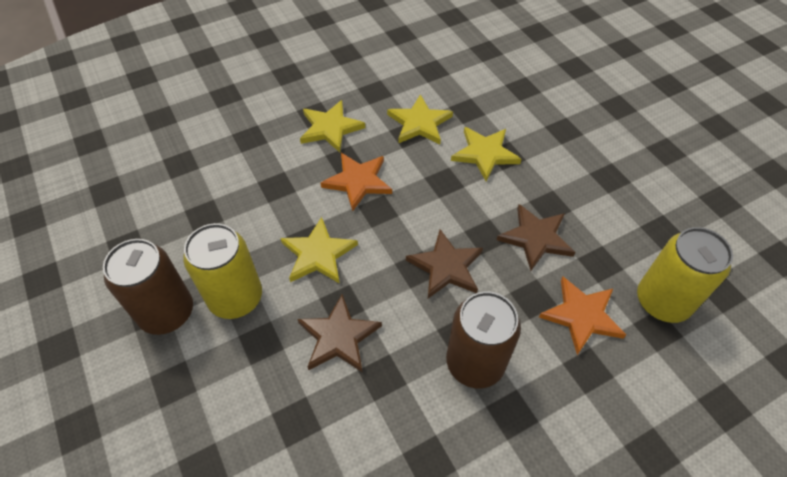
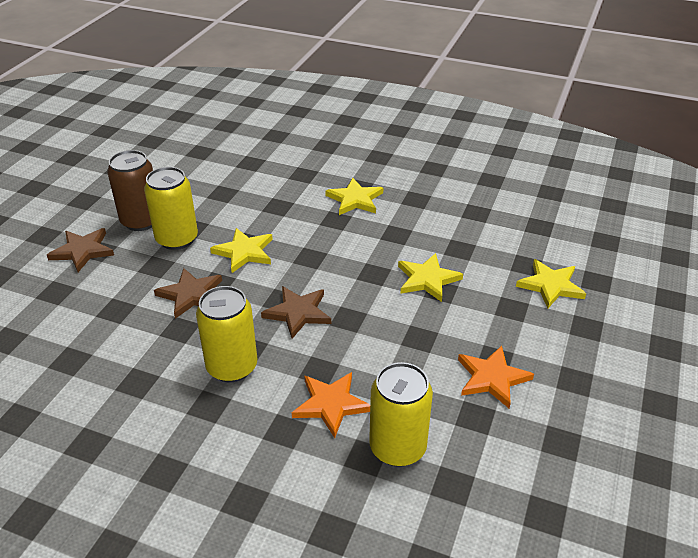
camera: 50 degrees right, 15 degrees down
orange star [320,153,392,211] -> orange star moved to [458,346,534,408]
yellow star [387,94,453,144] -> yellow star moved to [516,259,586,308]
brown can [446,292,521,388] -> yellow can [196,286,257,382]
brown star [497,204,575,271] -> brown star moved to [47,228,114,272]

